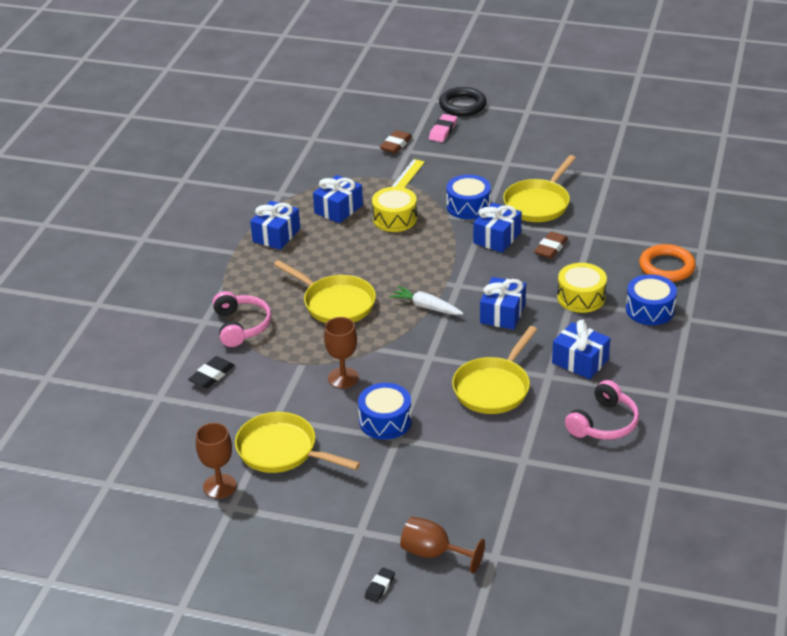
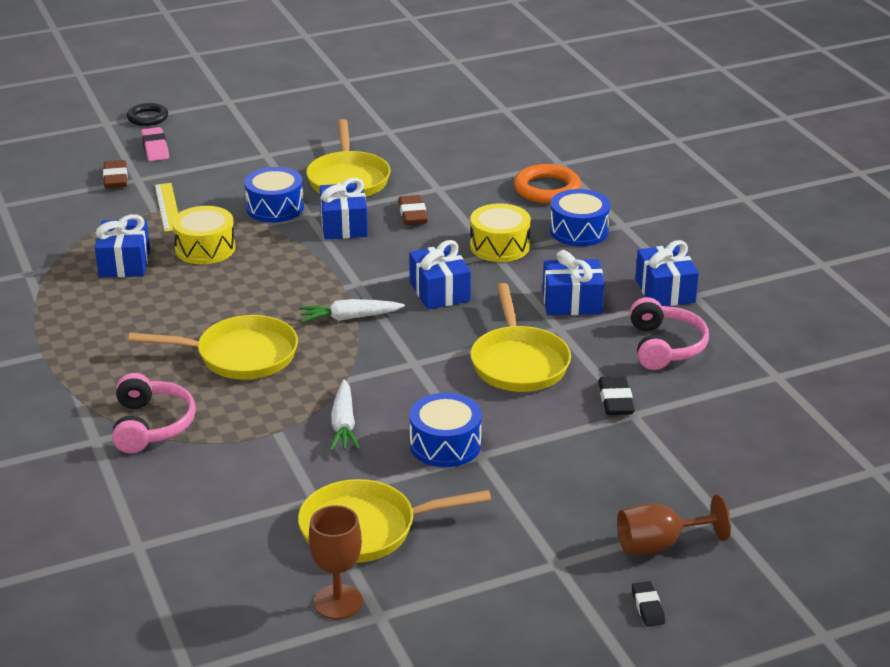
camera: 40 degrees left, 5 degrees down
black eraser [188,356,234,389] -> black eraser moved to [598,376,635,415]
pink headphones [213,291,271,347] -> pink headphones turned 45 degrees clockwise [112,373,196,453]
blue gift [250,201,300,250] -> blue gift moved to [635,240,699,306]
brown goblet [324,317,359,388] -> white carrot [330,379,360,451]
black ring [439,87,487,116] -> black ring [127,103,168,126], size x0.66

